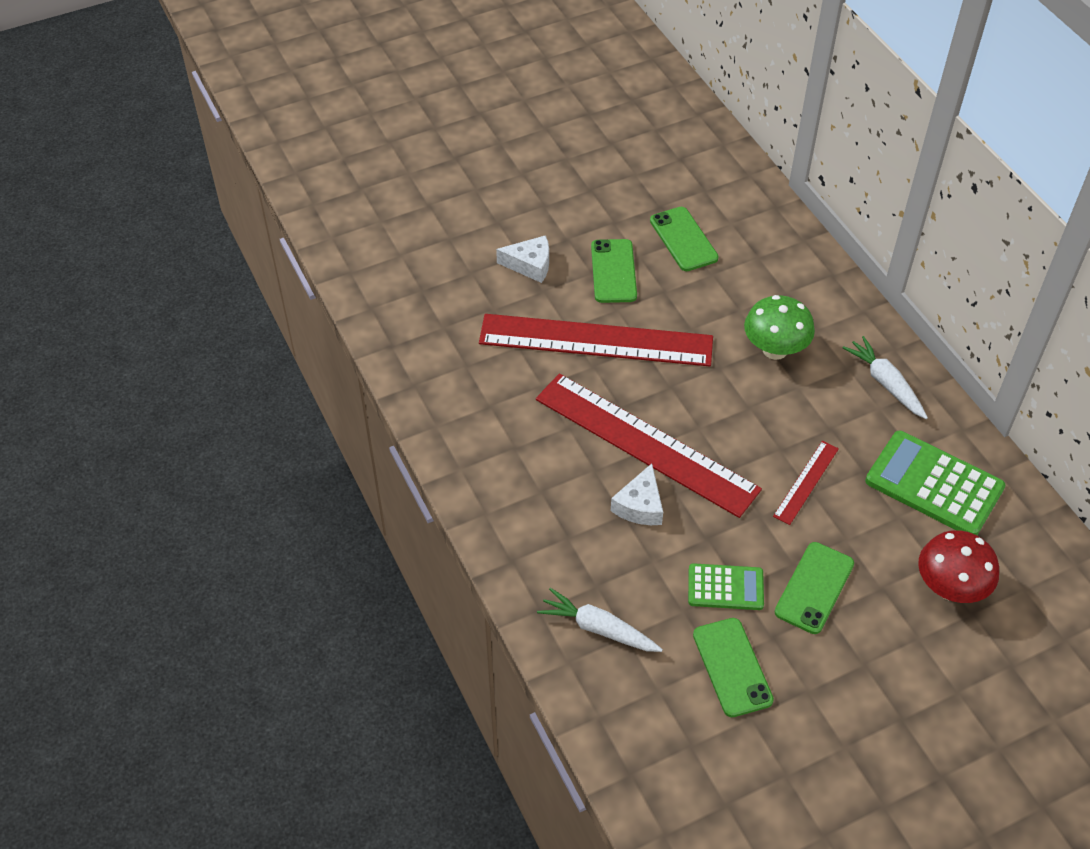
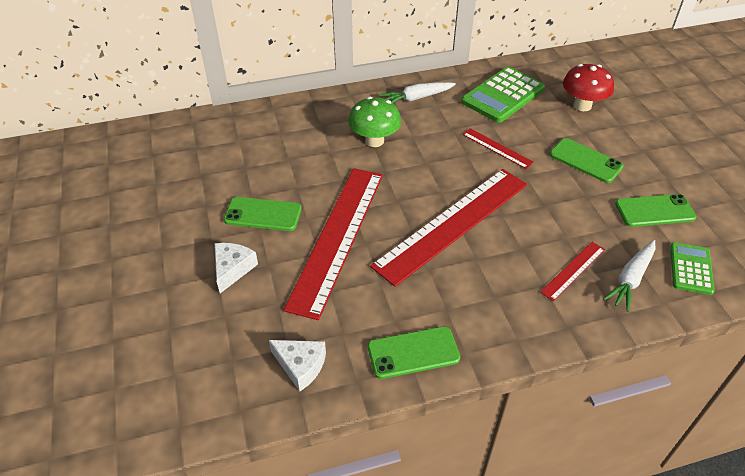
camera: 80 degrees left, 5 degrees down
white cheese [611,463,663,525] -> white cheese moved to [269,340,326,391]
green phone [650,207,719,271] -> green phone moved to [368,326,460,379]
green calculator [688,563,764,610] -> green calculator moved to [670,242,715,295]
none -> red ruler [540,242,605,301]

